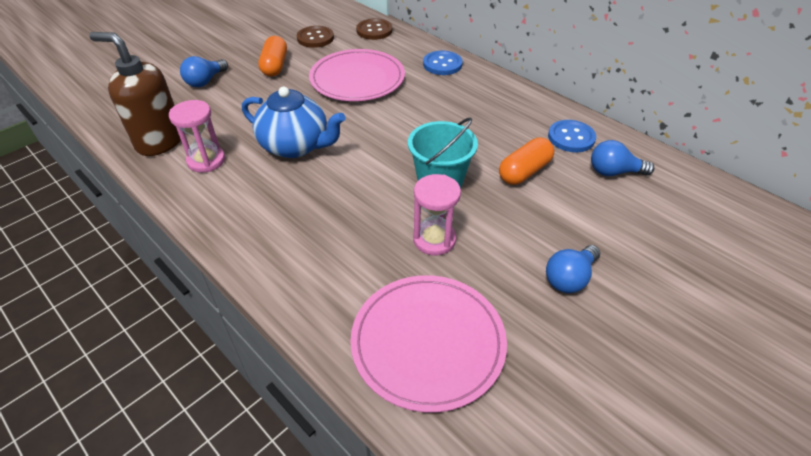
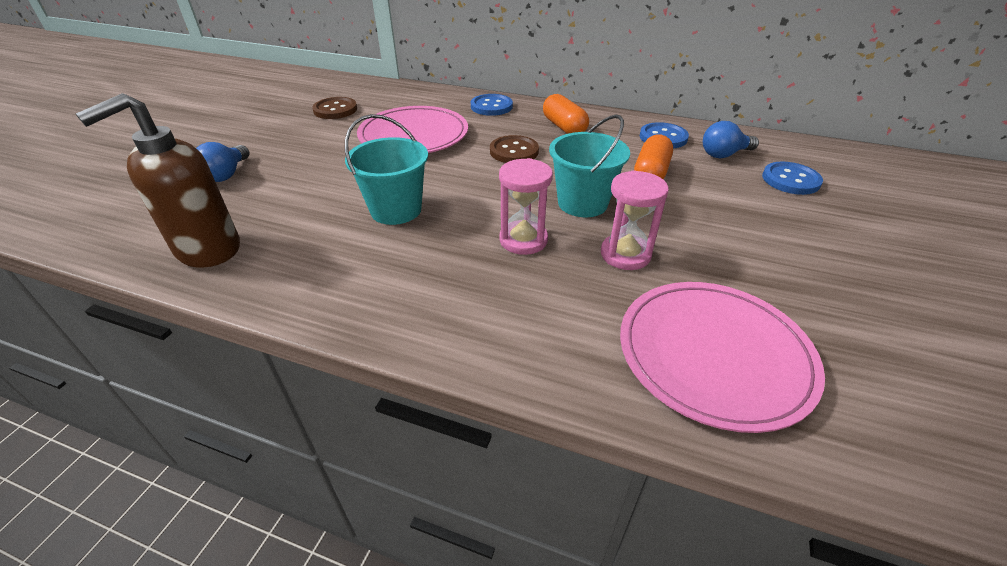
camera: 25 degrees left, 5 degrees down
brown soap dispenser [90,32,181,156] -> brown soap dispenser turned 45 degrees counterclockwise [76,93,240,268]
pink hourglass [169,100,225,173] -> pink hourglass moved to [499,158,553,255]
blue teapot [242,87,345,158] -> turquoise bucket [345,114,428,225]
orange capsule [258,36,287,77] -> orange capsule moved to [543,94,589,134]
brown button [356,18,392,40] -> brown button moved to [490,135,539,163]
blue light bulb [546,245,600,293] -> none
none -> blue button [762,162,823,195]

